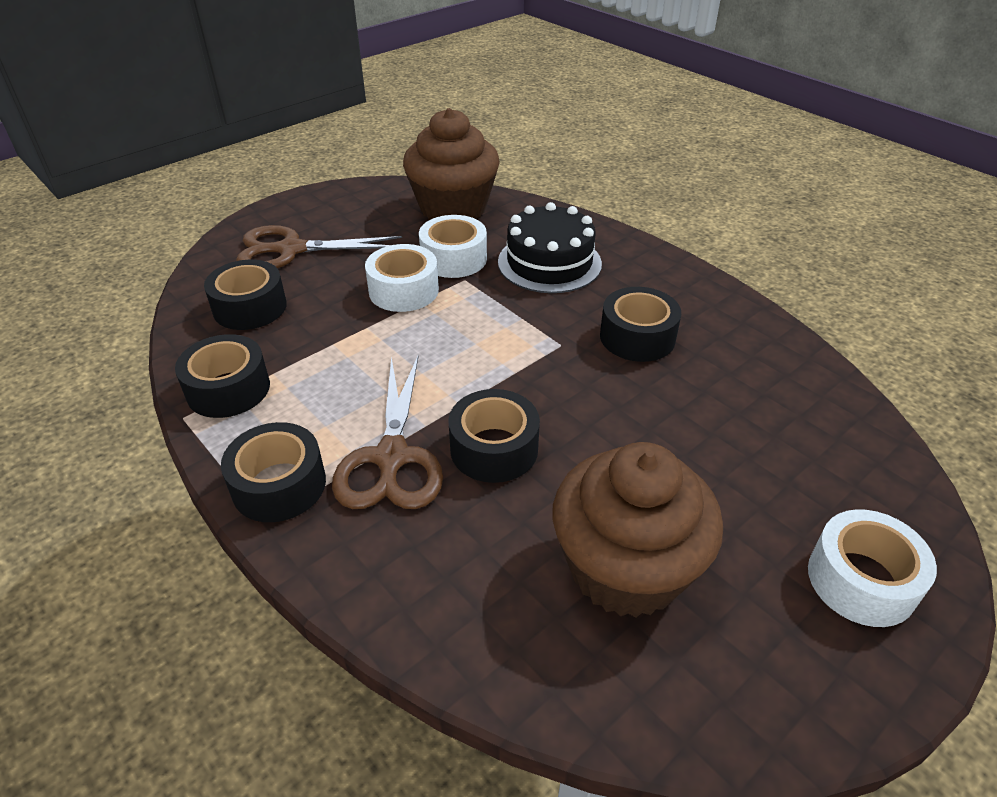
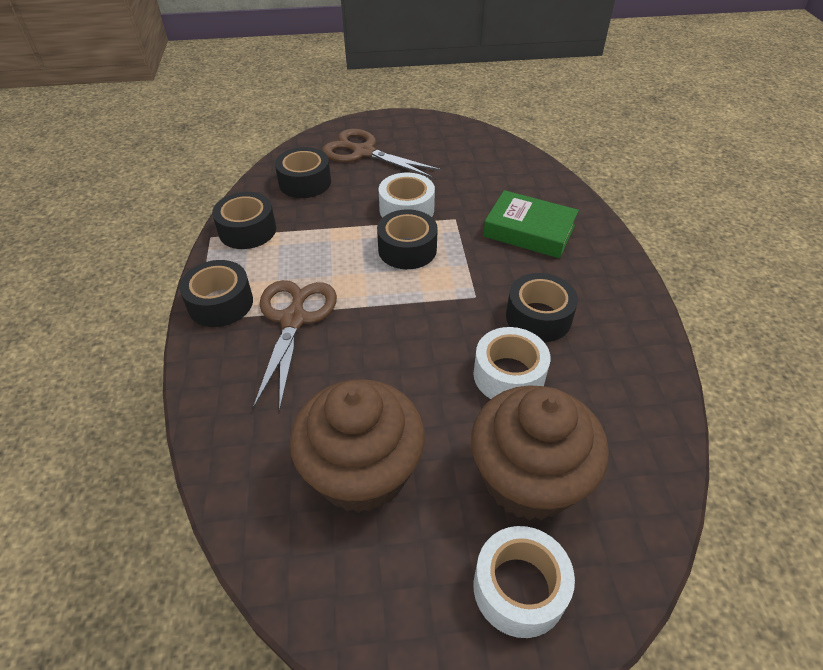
camera: 35 degrees right, 5 degrees up
brown scissors [332,355,443,509] -> brown scissors turned 150 degrees clockwise [253,280,337,412]
brown cupcake [403,108,500,220] -> brown cupcake moved to [471,385,609,520]
white tape [419,215,487,278] -> white tape moved to [473,327,550,399]
black tape [448,389,540,483] -> black tape moved to [377,209,438,269]
black cake [498,202,602,293] -> green book [483,190,579,258]

